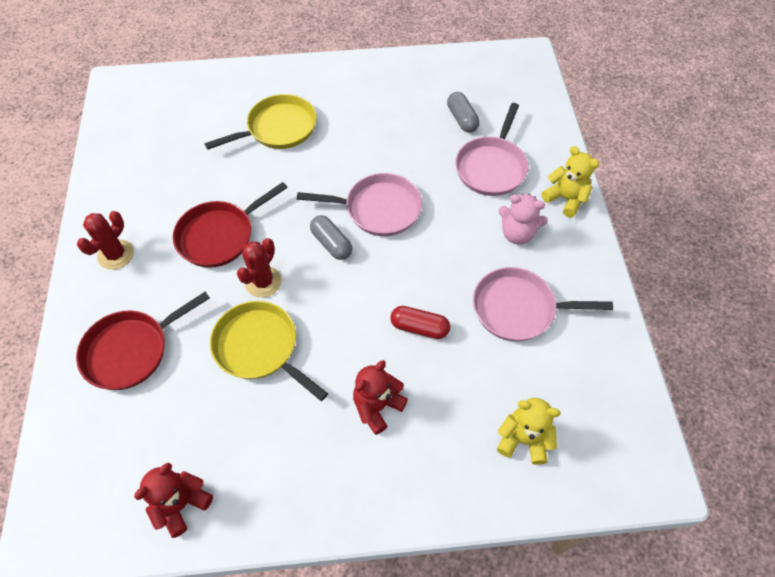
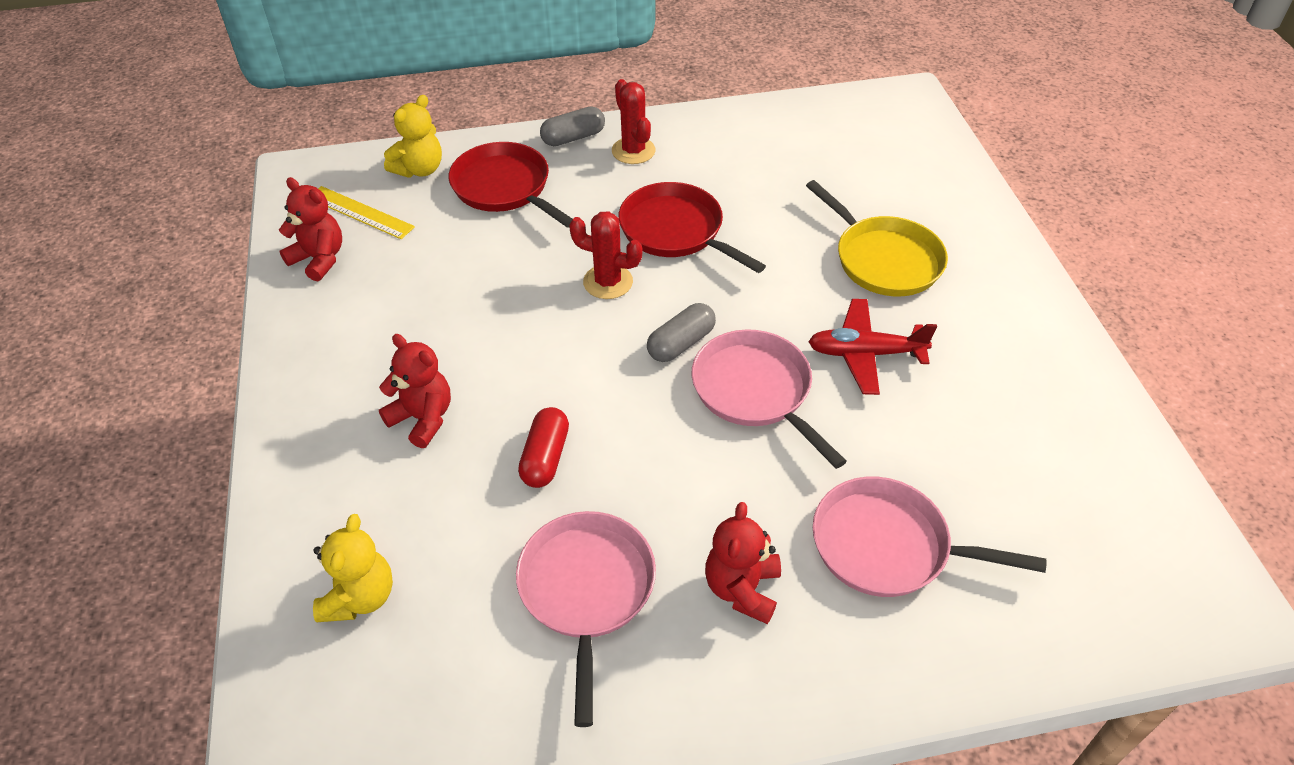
camera: 85 degrees right, 10 degrees down
red cactus [77,211,134,270] -> red cactus turned 45 degrees clockwise [612,79,656,164]
yellow pan [210,301,328,401] -> none
pink pan [297,173,422,236] -> pink pan turned 150 degrees clockwise [692,329,847,469]
grey capsule [447,92,480,133] -> grey capsule moved to [540,106,605,146]
pink teddy bear [499,194,547,245] -> red teddy bear [705,502,781,624]
yellow teddy bear [542,146,599,218] -> yellow teddy bear moved to [384,95,442,178]
none -> yellow ruler [318,186,415,239]
none -> red plane [808,299,937,395]

